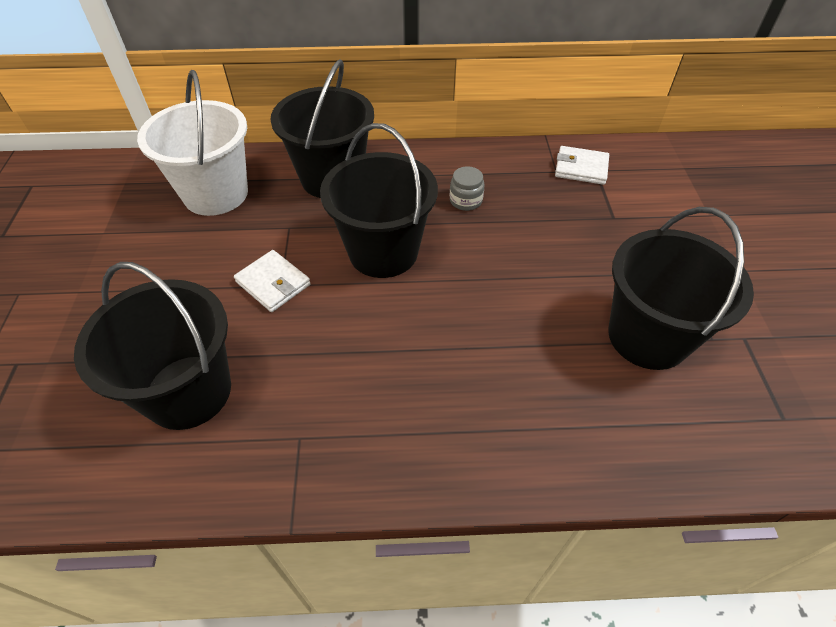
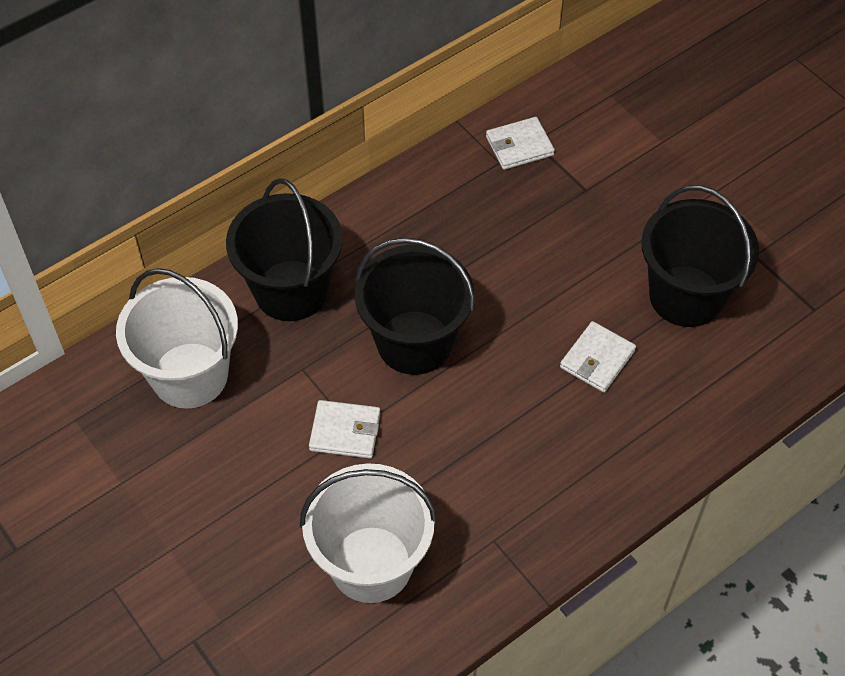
camera: 35 degrees left, 5 degrees up
black bucket [74,262,231,430] -> white bucket [300,463,437,603]
grey jar [450,166,484,211] -> none
none -> white wallet [560,321,636,392]

